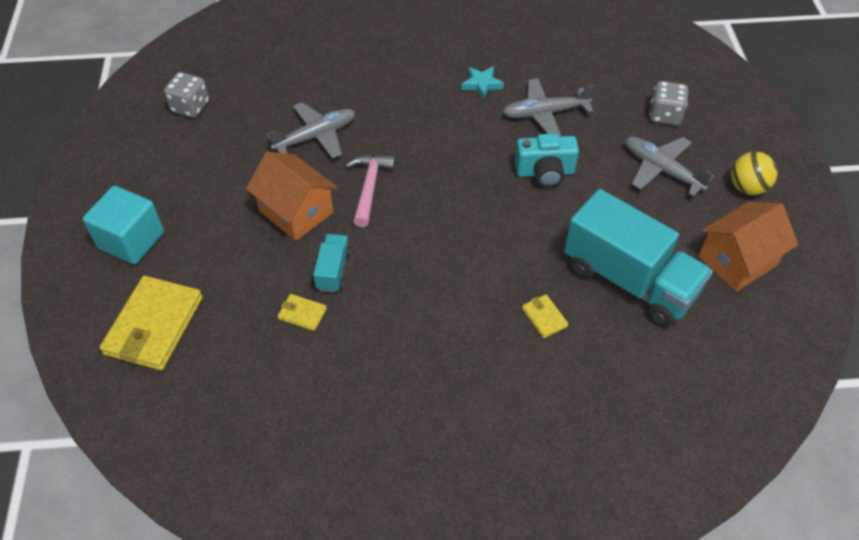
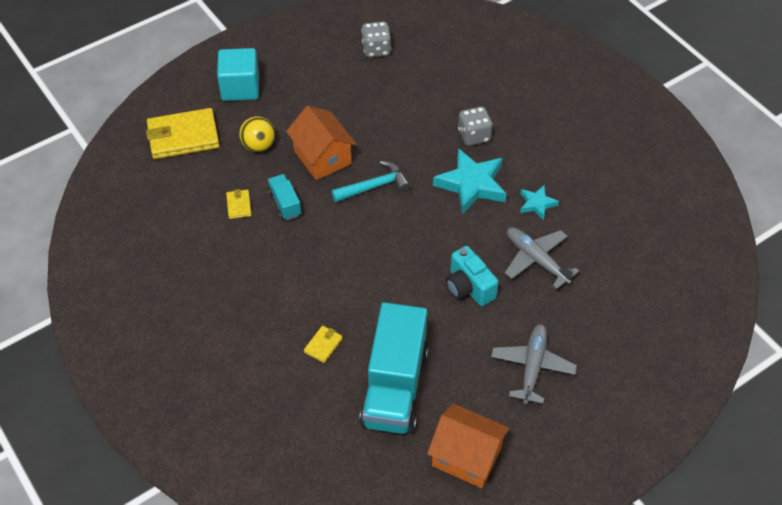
camera: 60 degrees right, 0 degrees up
orange house [246,151,337,241] -> orange house turned 45 degrees counterclockwise [286,106,356,180]
grey plane [267,102,355,159] -> none
turquoise truck [313,234,351,293] -> turquoise truck turned 90 degrees counterclockwise [268,174,301,220]
pink hammer [346,154,395,227] -> turquoise hammer [331,160,410,202]
grey dice [649,81,688,126] -> grey dice moved to [458,106,493,146]
yellow ball [731,152,778,195] -> yellow ball moved to [239,116,275,152]
none -> turquoise star [433,148,506,214]

